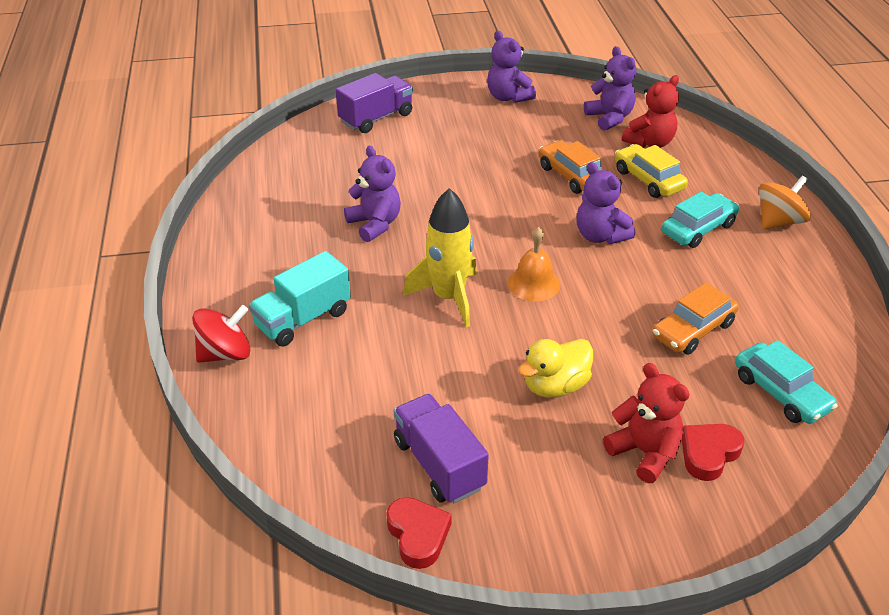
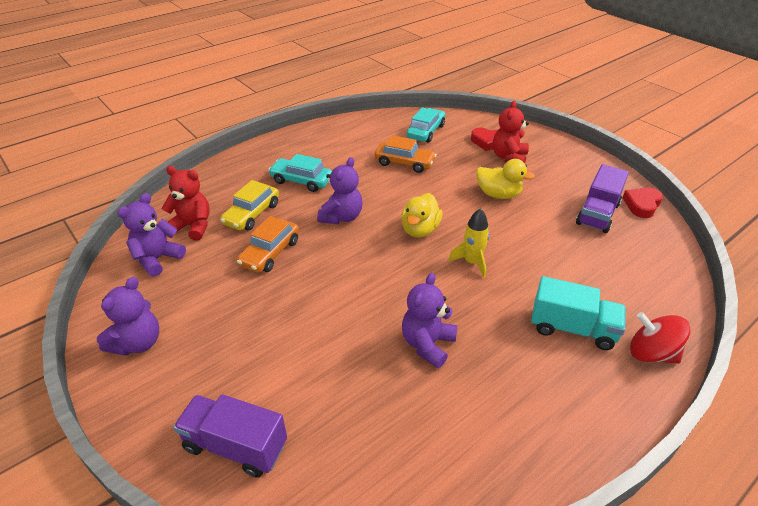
camera: 120 degrees left, 0 degrees up
yellow rocket [403,188,477,327] -> yellow rocket [448,208,489,278], size x0.65
orange bell [508,227,560,301] -> yellow duck [401,193,442,237]
orange spinning top [759,176,811,229] -> none

